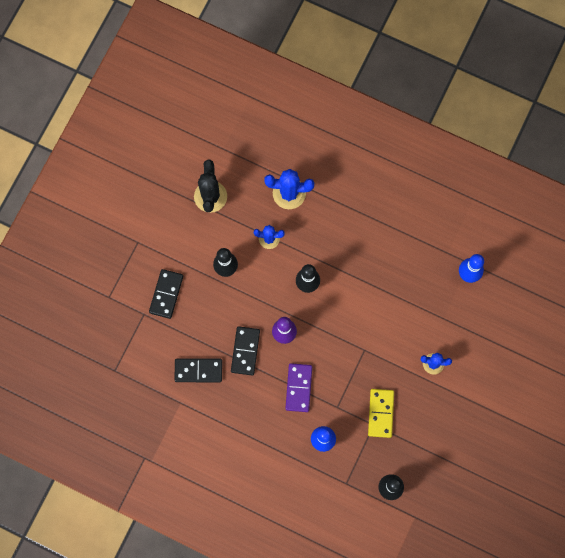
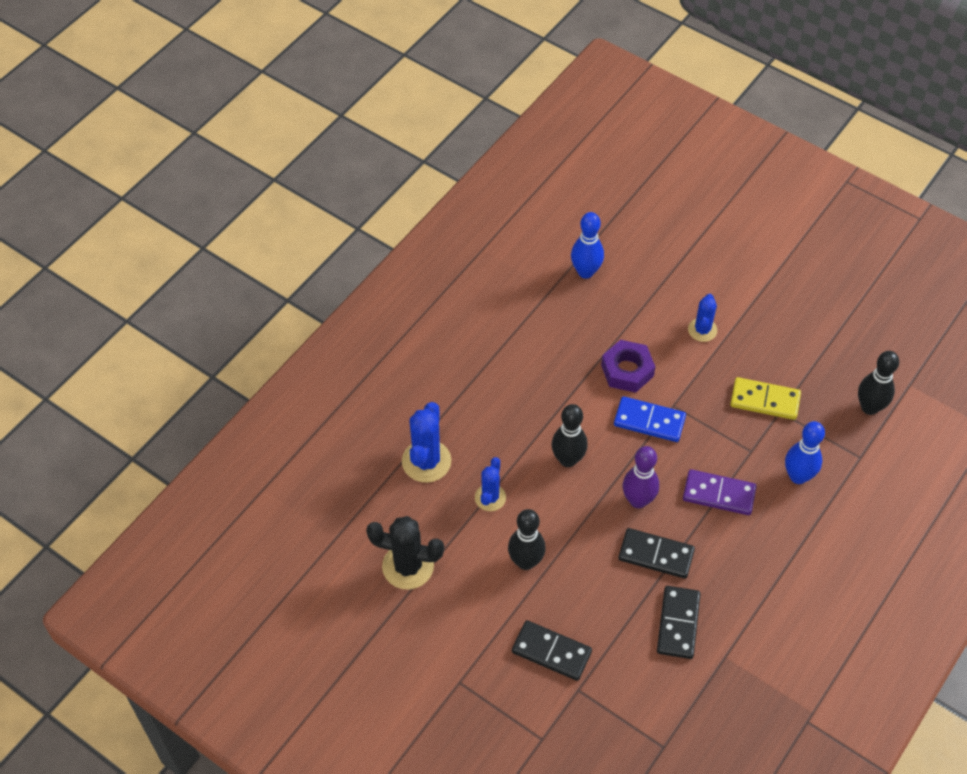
camera: 80 degrees left, 20 degrees down
none -> purple nut [601,340,655,393]
none -> blue domino [614,396,686,442]

